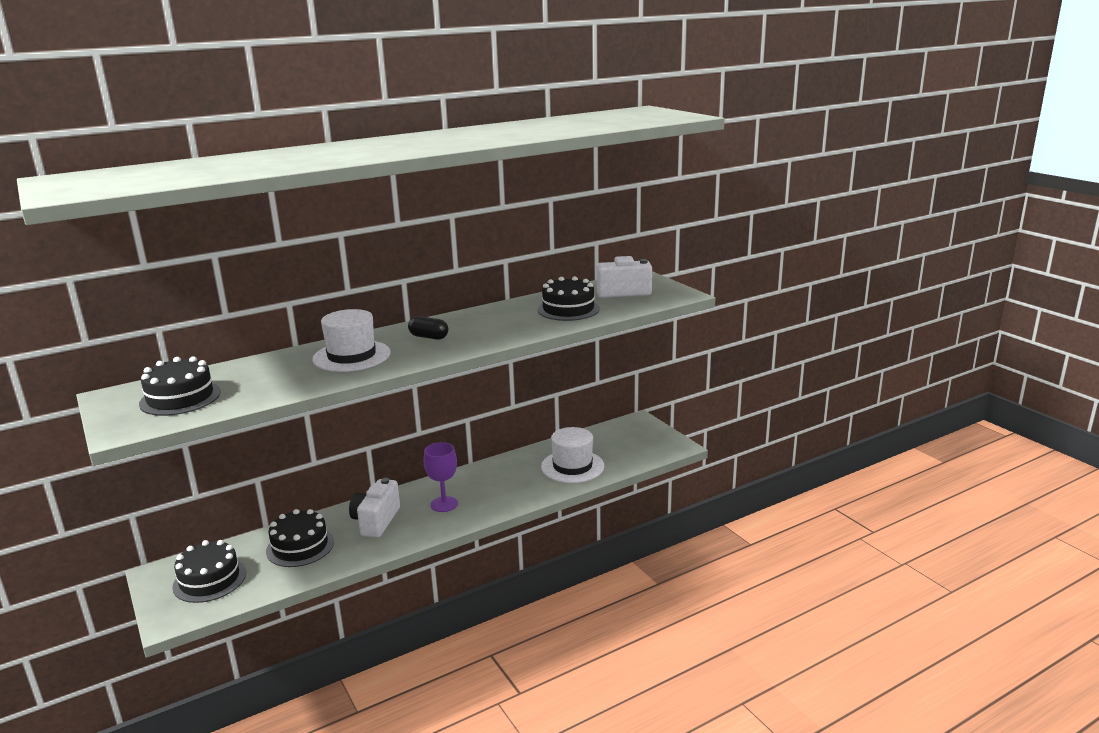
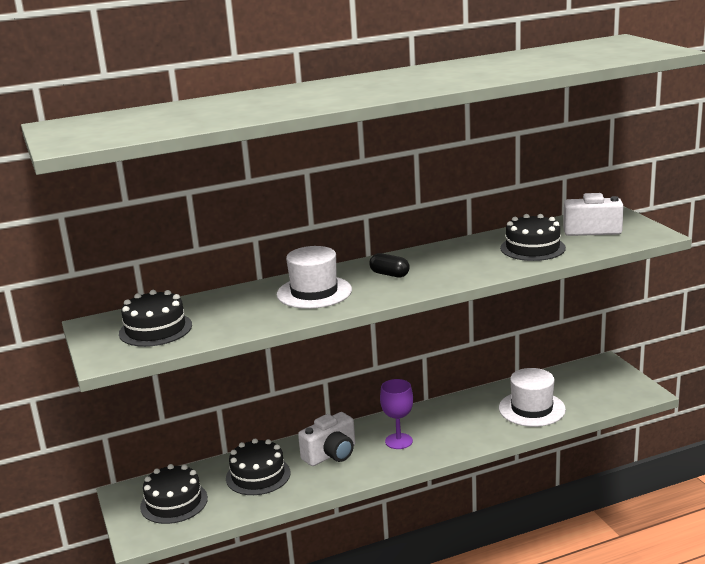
camera: 10 degrees right, 0 degrees up
white camera [349,478,400,538] -> white camera turned 150 degrees counterclockwise [298,412,355,466]

